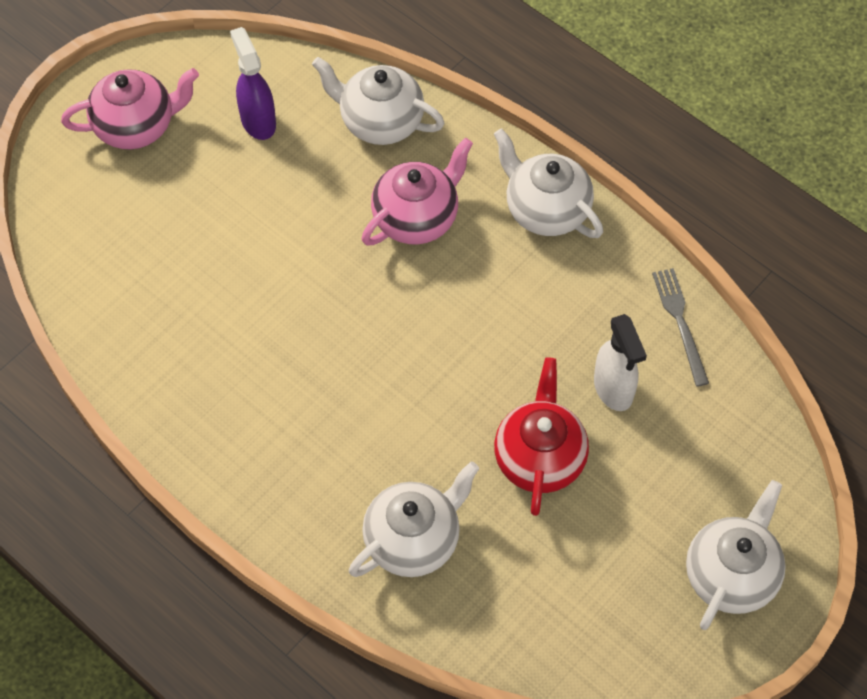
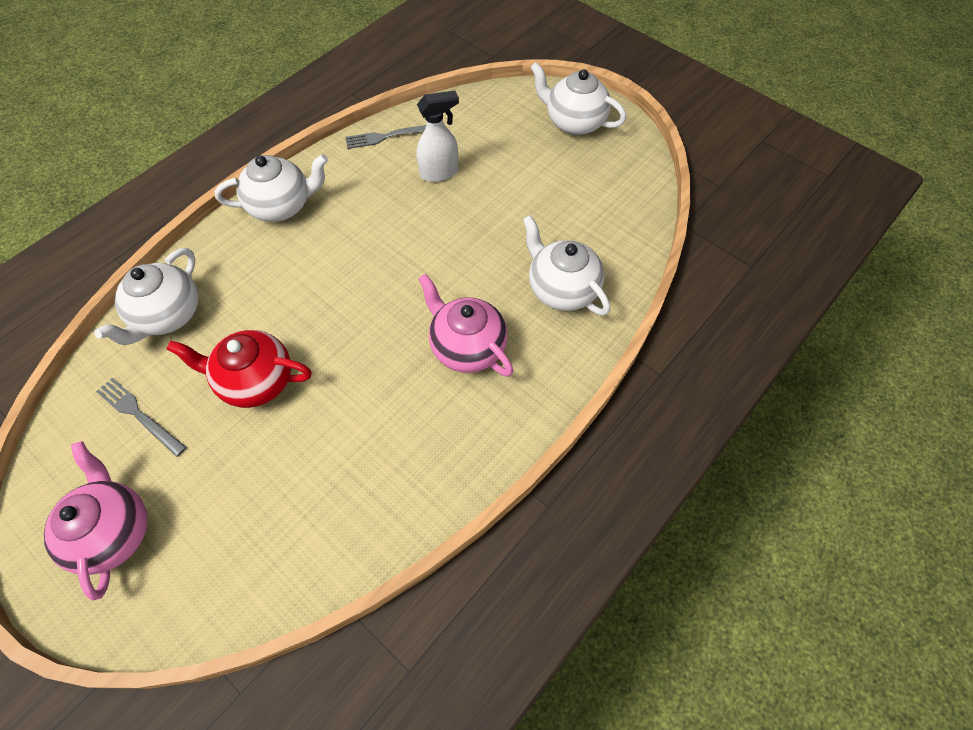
camera: 90 degrees left, 0 degrees up
purple spray bottle [230,27,276,140] -> grey fork [96,378,187,457]
pink teapot [362,138,473,245] -> pink teapot moved to [418,274,514,377]
white teapot [494,128,603,238] -> white teapot turned 150 degrees counterclockwise [215,154,328,222]
red teapot [494,357,589,516] -> red teapot moved to [166,330,312,408]

